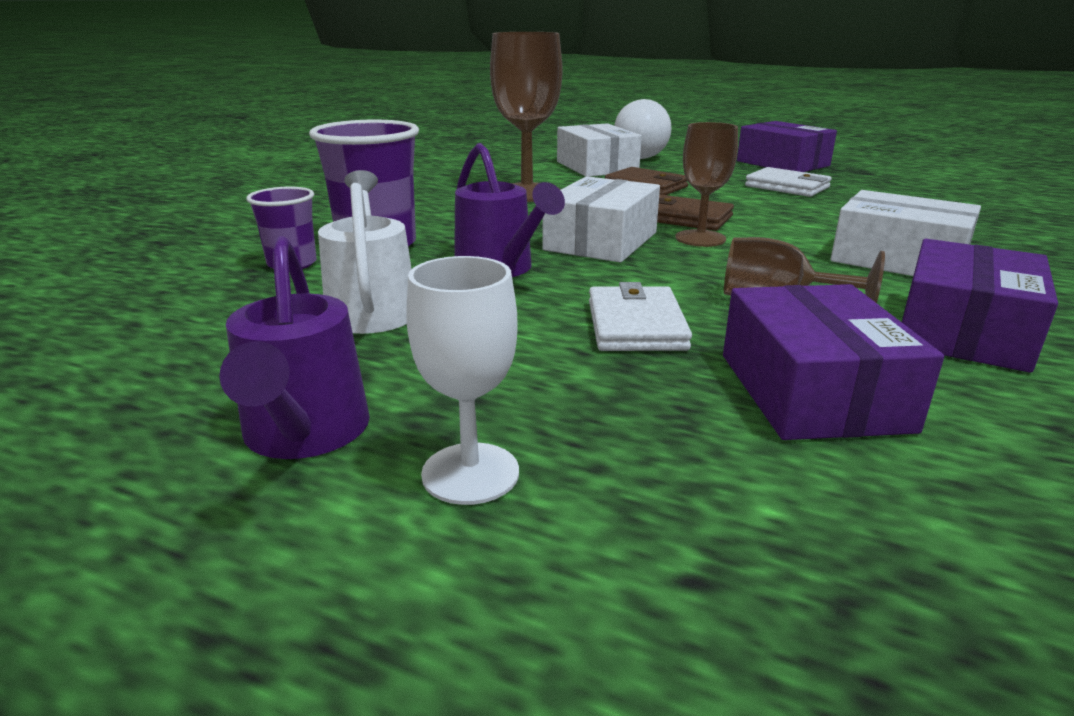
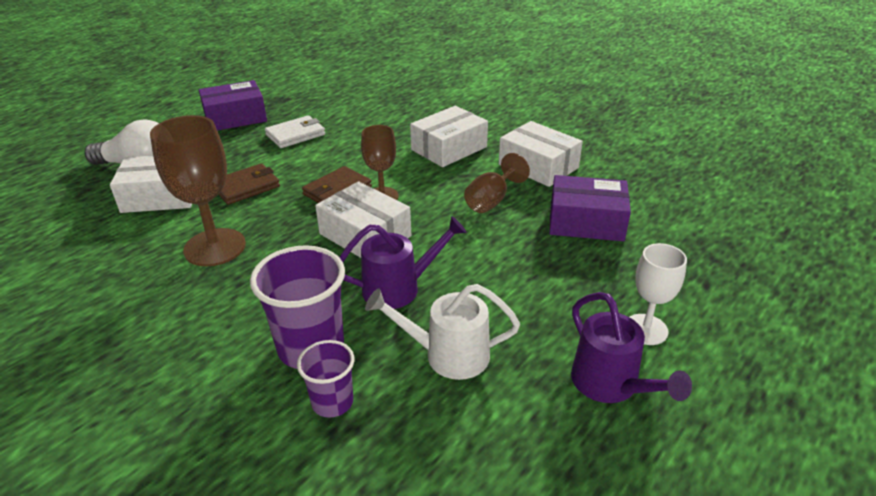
camera: 75 degrees left, 10 degrees up
purple watering can [219,236,370,459] -> purple watering can turned 60 degrees clockwise [571,292,692,403]
white wallet [589,282,692,351] -> none
purple box [902,239,1058,373] -> white box [499,121,583,187]

